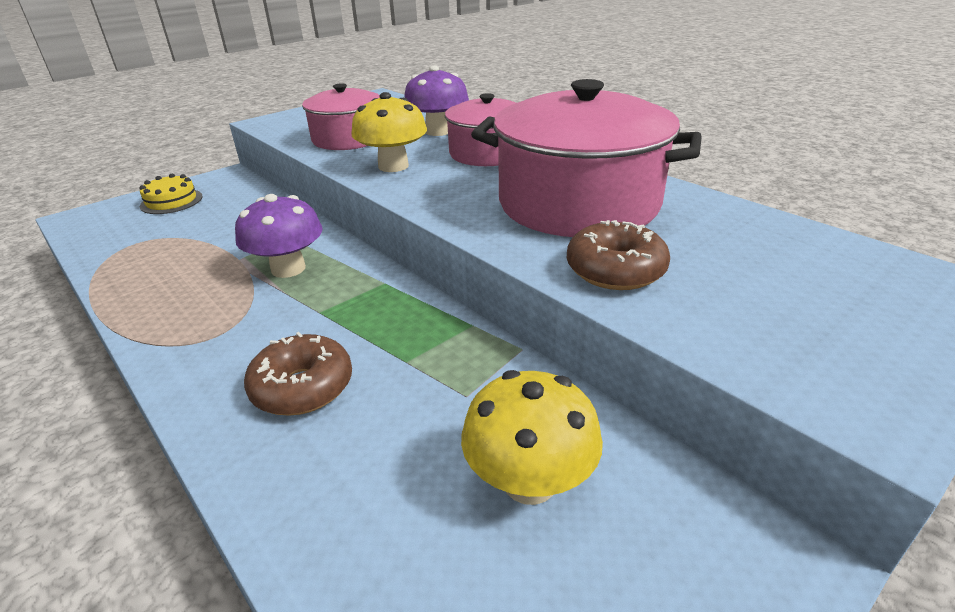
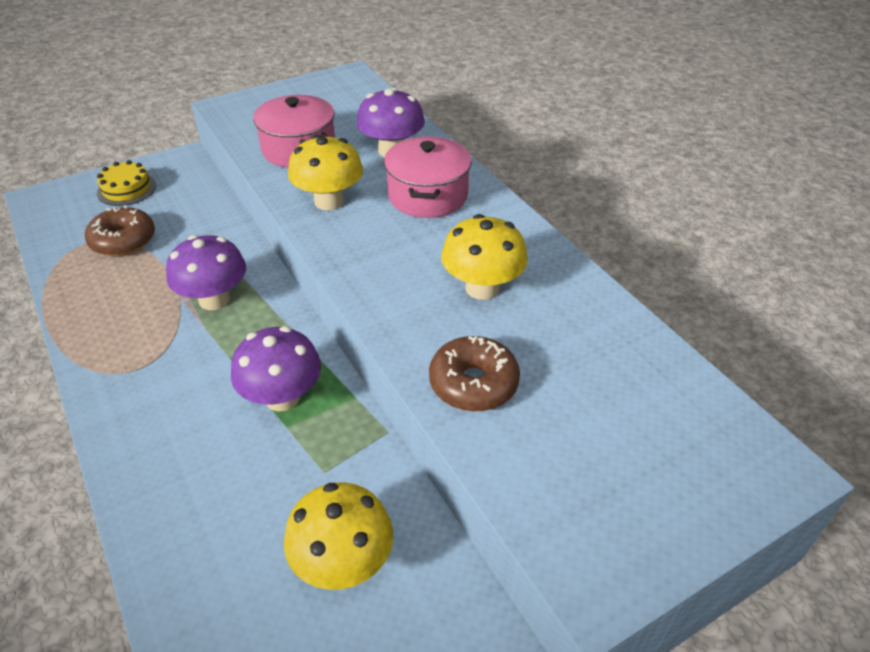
camera: 10 degrees right, 10 degrees up
brown donut [244,332,352,415] -> brown donut moved to [85,205,155,256]
pink pot [471,79,702,237] -> yellow mushroom [441,214,528,300]
none -> purple mushroom [231,326,321,411]

